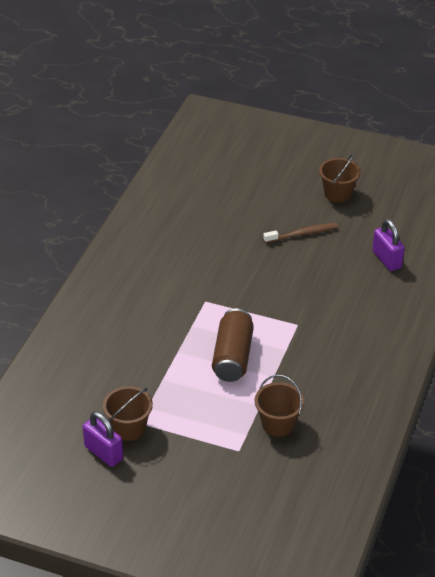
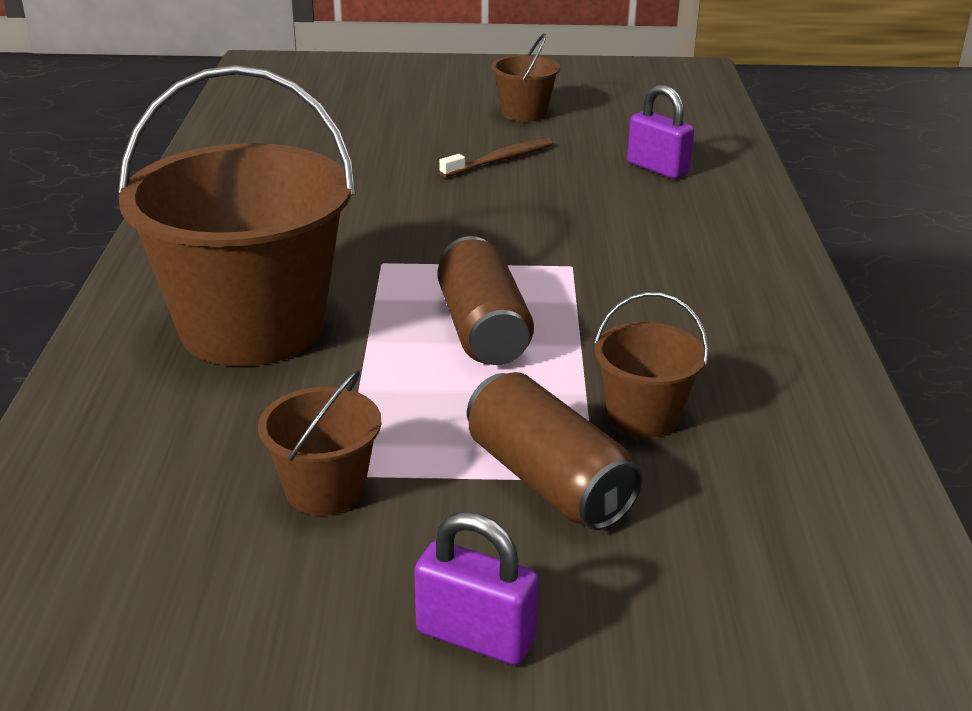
camera: 20 degrees left, 10 degrees down
purple padlock [83,411,123,467] -> purple padlock moved to [414,512,539,665]
none -> brown bucket [118,65,356,366]
none -> brown can [467,372,642,530]

